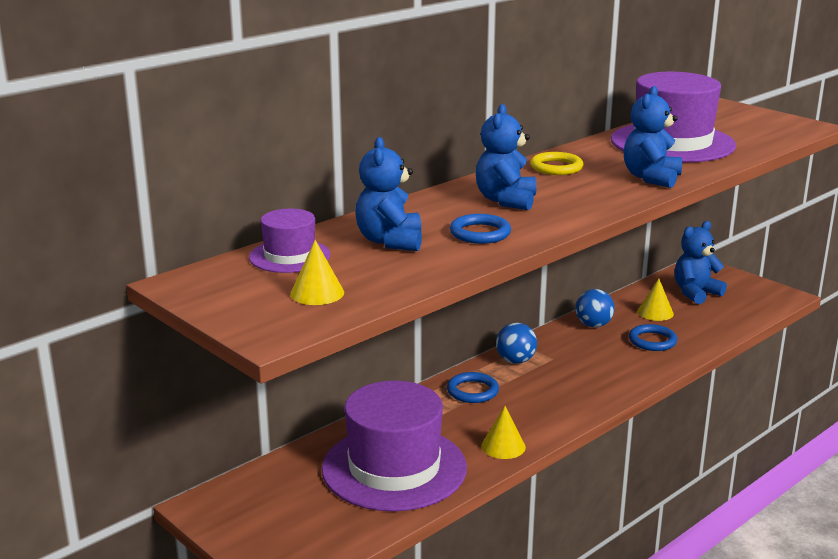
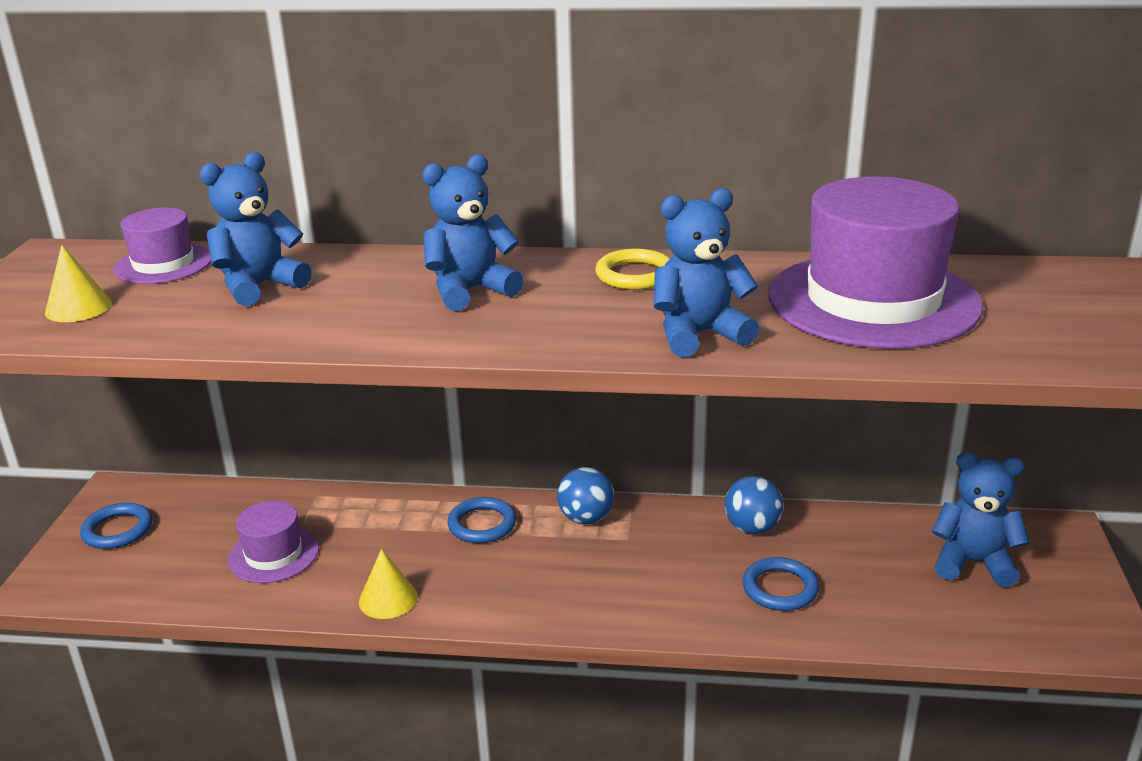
camera: 50 degrees right, 5 degrees up
purple hat [322,381,467,511] -> purple hat [228,501,319,583], size x0.51
blue ring [450,214,511,244] -> blue ring moved to [80,503,152,549]
yellow cone [638,278,674,321] -> none

